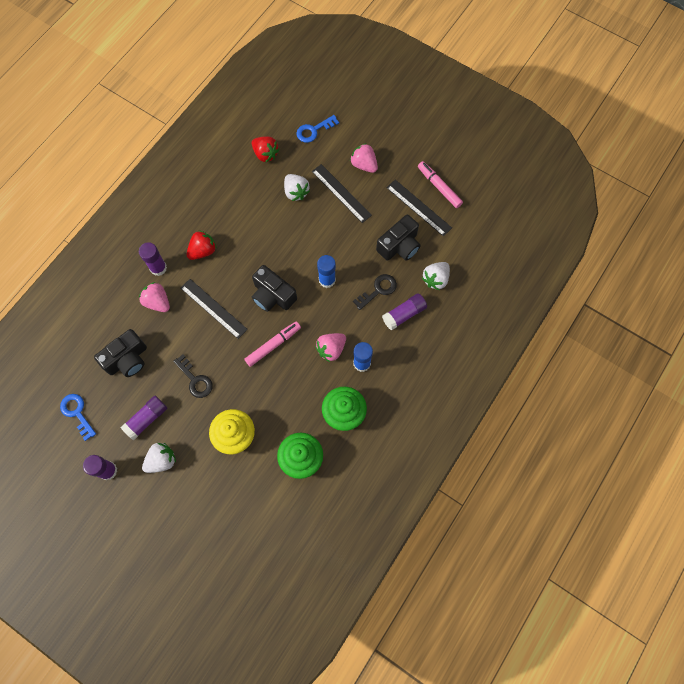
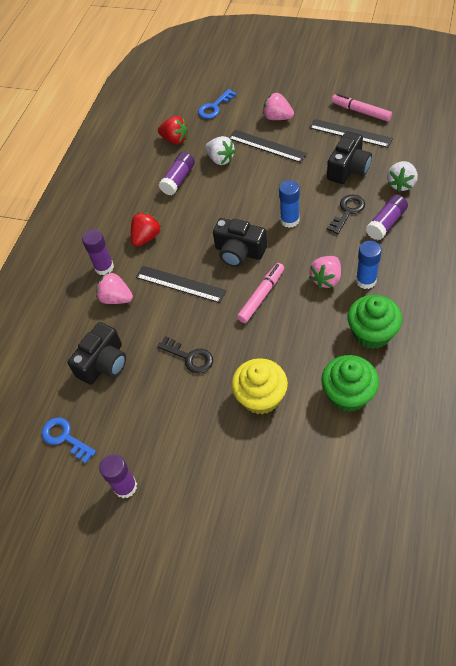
camera: 10 degrees left, 15 degrees down
purple glue stick [121,396,167,440] -> purple glue stick moved to [159,152,195,195]
white strawberry [142,443,176,473] -> none

